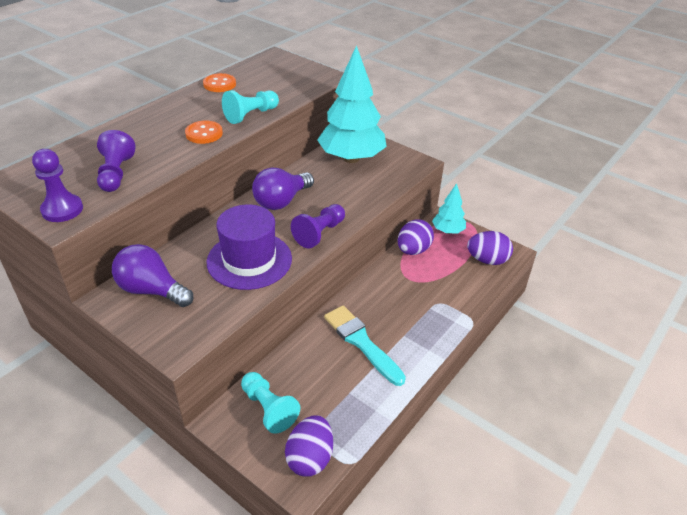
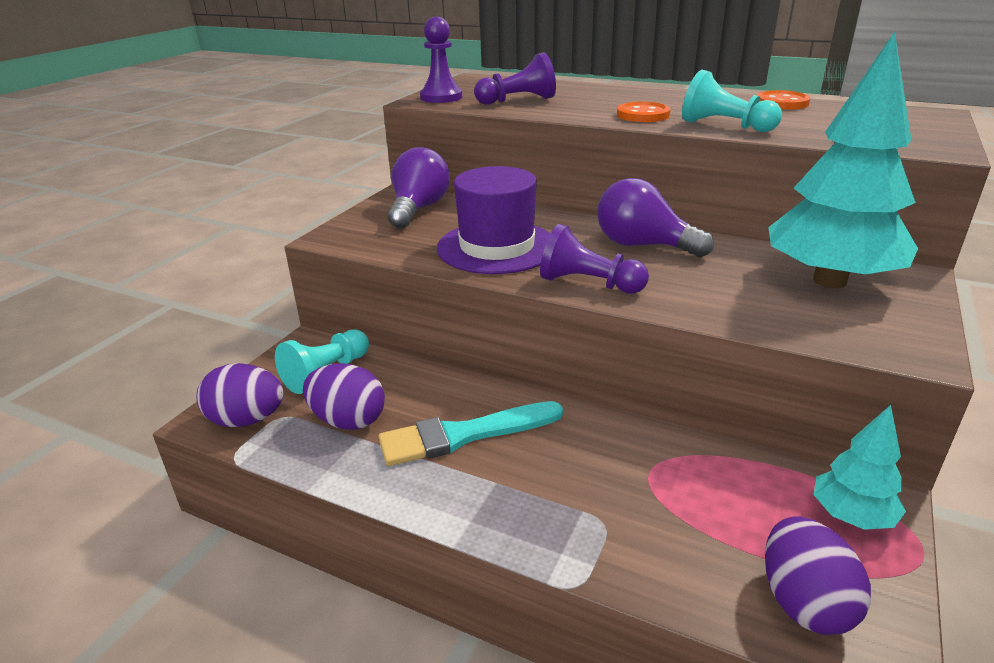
camera: 80 degrees right, 10 degrees down
turquoise brush [324,305,406,386] -> turquoise brush turned 150 degrees counterclockwise [378,401,563,466]
purple egg [398,219,434,255] -> purple egg moved to [303,363,385,430]

